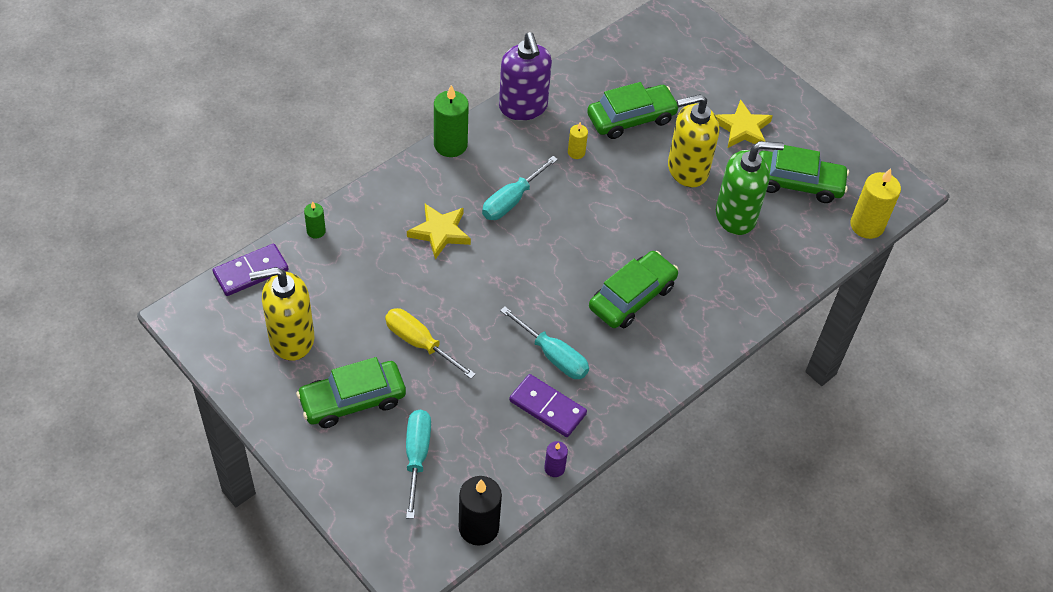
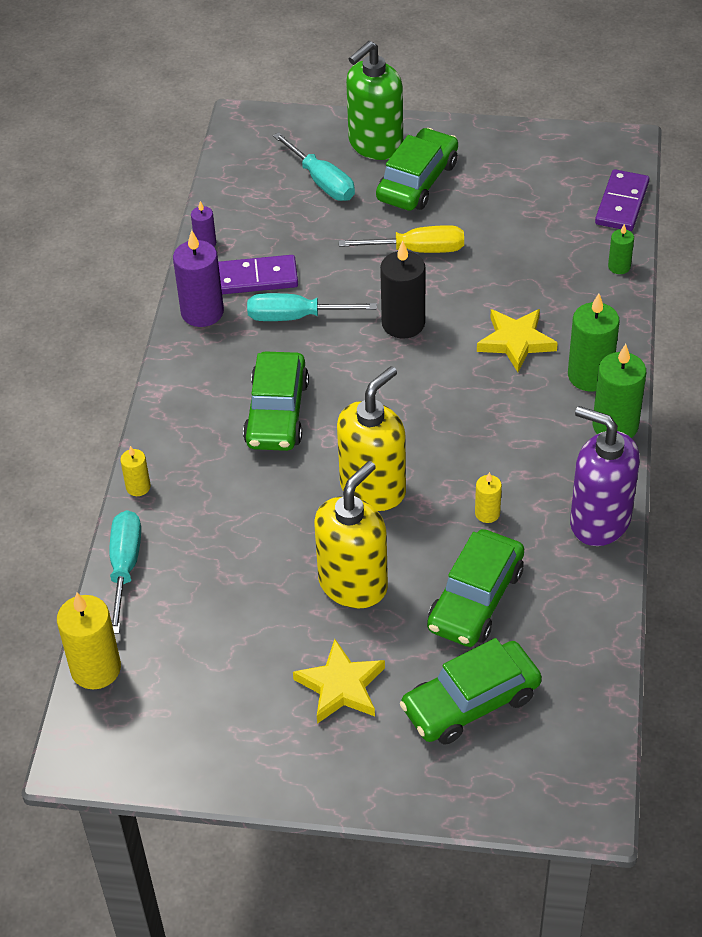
camera: 145 degrees right, 5 degrees down
yellow soap dispenser [249,267,314,361] -> yellow soap dispenser moved to [337,366,406,511]
black candle [459,476,502,546] -> black candle moved to [380,241,425,339]
turquoise screwdriver [482,156,558,220] -> turquoise screwdriver moved to [109,510,141,634]
green soap dispenser [716,141,784,235] -> green soap dispenser moved to [346,41,403,160]
green car [759,145,849,203] -> green car moved to [400,638,542,745]
none -> yellow candle [120,446,150,496]
none -> purple candle [173,230,224,327]
none -> green candle [568,293,619,392]

